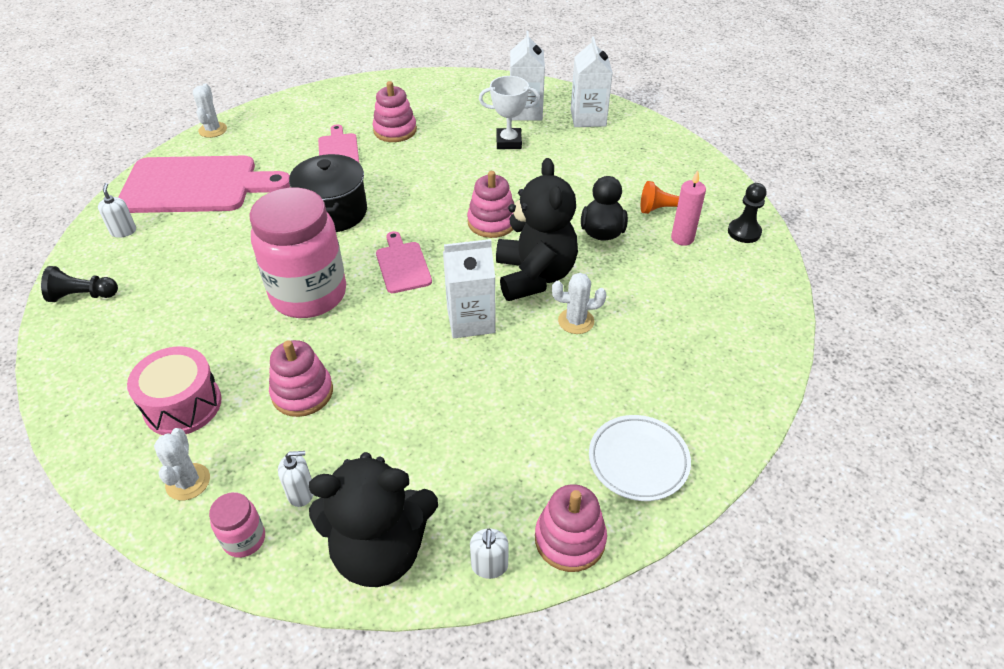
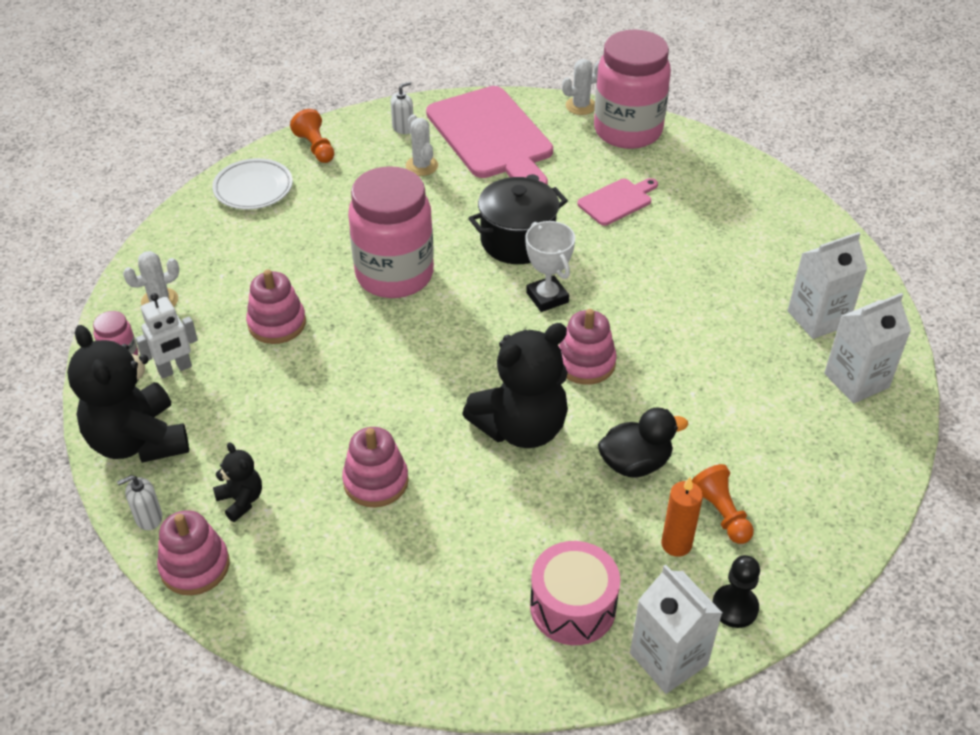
camera: 65 degrees right, 0 degrees up
black pawn [41,266,118,302] -> orange pawn [290,109,334,163]
pink drum [127,347,222,435] -> pink drum moved to [530,541,620,645]
white soap dispenser [278,451,313,507] -> white robot [135,293,198,379]
pink stacking toy [372,81,417,142] -> pink stacking toy moved to [342,427,409,507]
pink cutting board [376,231,432,293] -> none
white carton [443,239,496,338] -> white carton moved to [630,565,722,694]
white trophy [479,76,540,149] -> white trophy moved to [525,221,575,312]
white cactus [552,273,607,334] -> white cactus moved to [406,115,438,176]
white plate [589,415,691,501] -> white plate moved to [212,158,293,210]
pink candle [671,170,706,246] -> orange candle [661,477,703,557]
none -> black teddy bear [213,442,262,522]
none -> pink jar [594,30,671,149]

